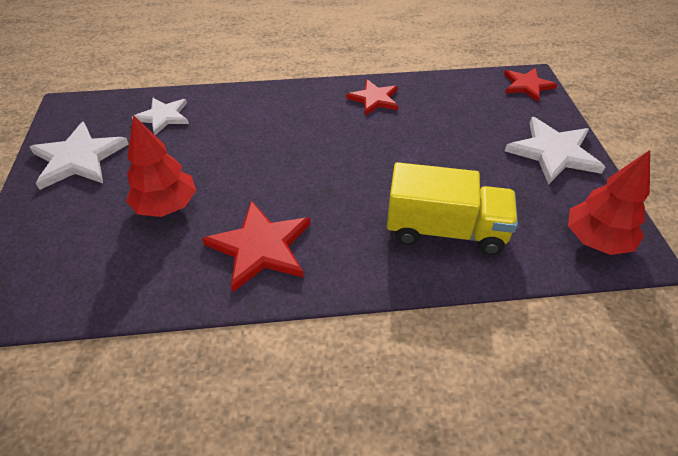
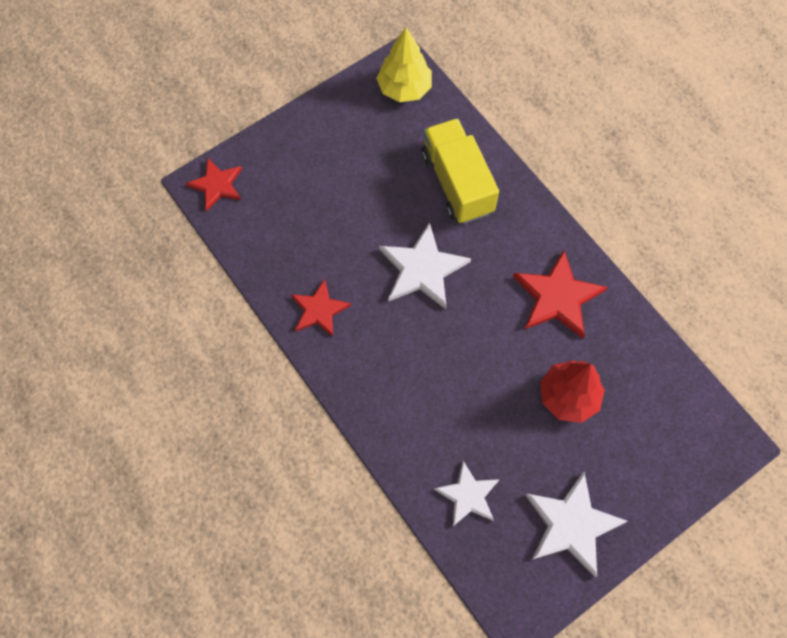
camera: 120 degrees left, 20 degrees up
white star [505,117,605,185] -> white star moved to [379,222,471,309]
red tree [568,150,650,255] -> yellow tree [376,28,432,102]

